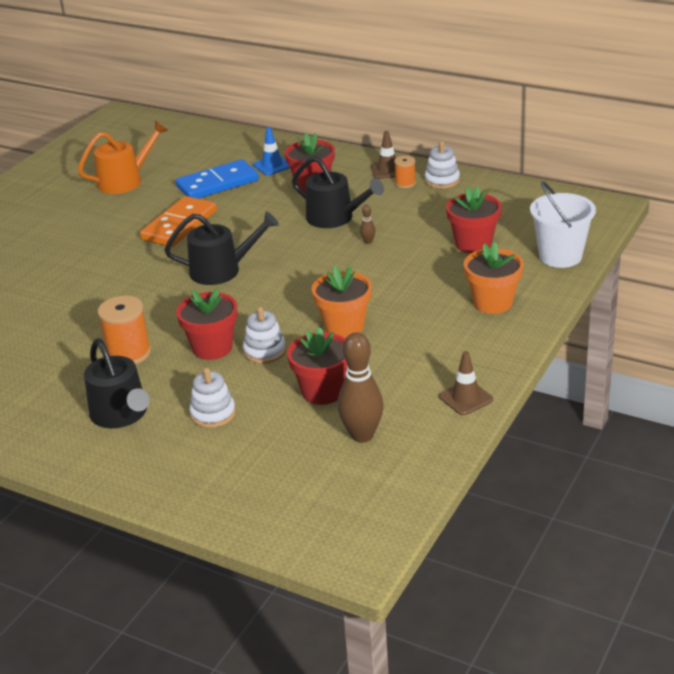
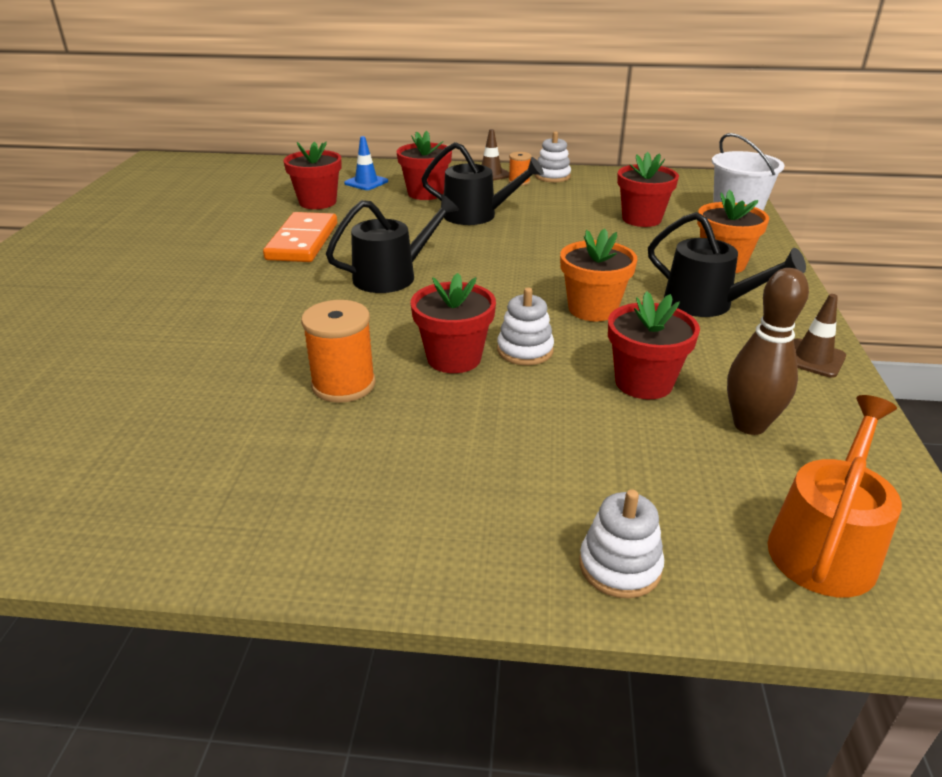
camera: 25 degrees left, 0 degrees up
orange watering can [78,121,168,194] -> orange watering can moved to [768,395,902,597]
black watering can [84,338,150,428] -> black watering can moved to [648,212,806,317]
blue domino [176,159,259,199] -> red flower pot [284,142,341,209]
white stacking toy [189,368,236,428] -> white stacking toy moved to [579,489,664,598]
brown bowling pin [360,205,375,244] -> none

